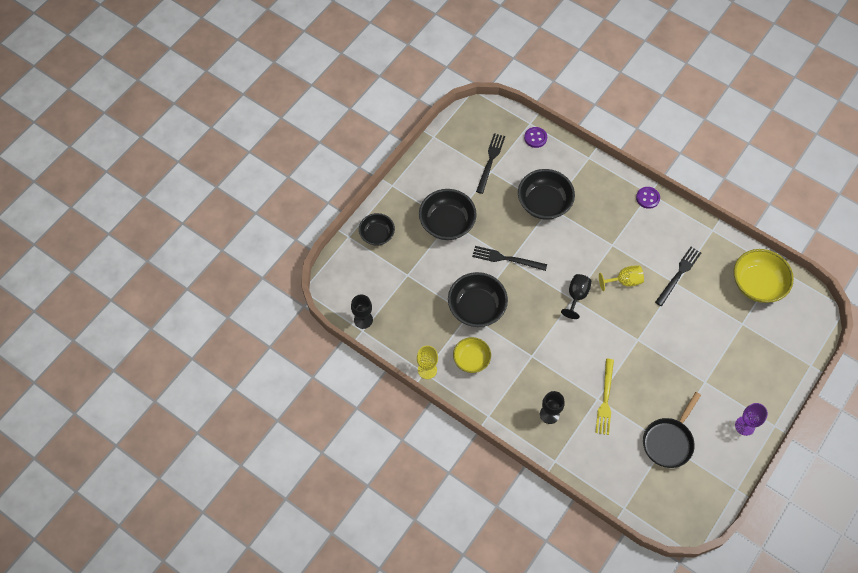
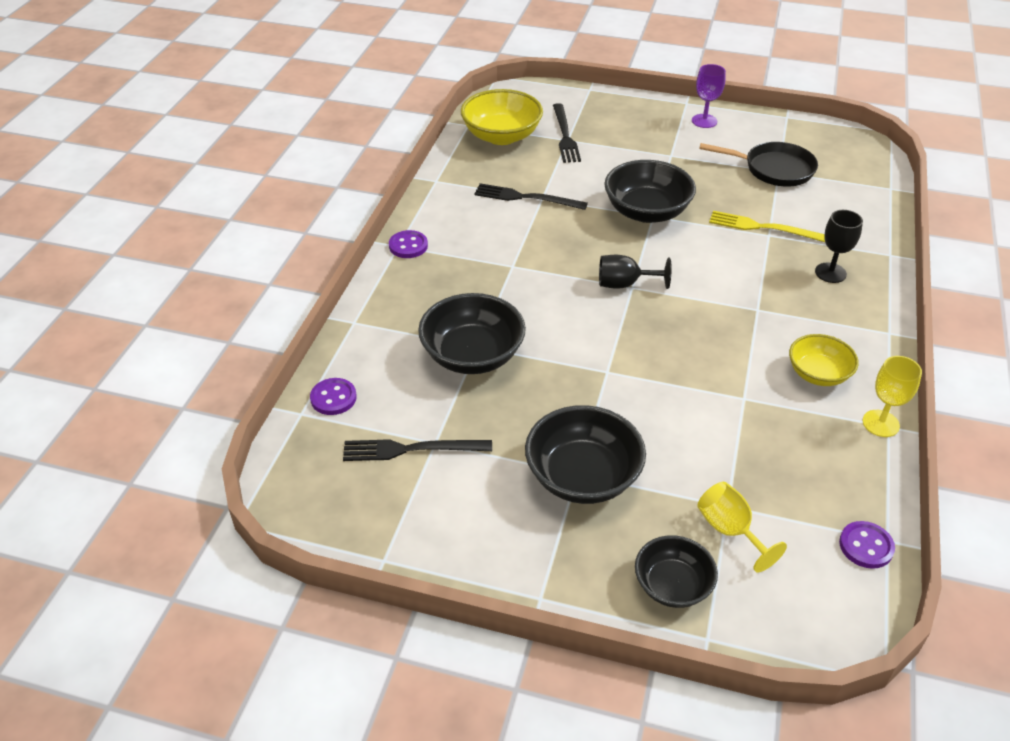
camera: 110 degrees left, 20 degrees down
black goblet [351,295,373,329] -> purple button [839,521,895,569]
black bowl [448,272,508,327] -> black bowl moved to [604,160,696,223]
black fork [472,246,547,271] -> black fork moved to [553,103,581,163]
yellow fork [595,359,614,435] -> yellow fork turned 150 degrees counterclockwise [709,211,825,242]
yellow goblet [599,265,644,291] -> yellow goblet moved to [698,482,787,572]

